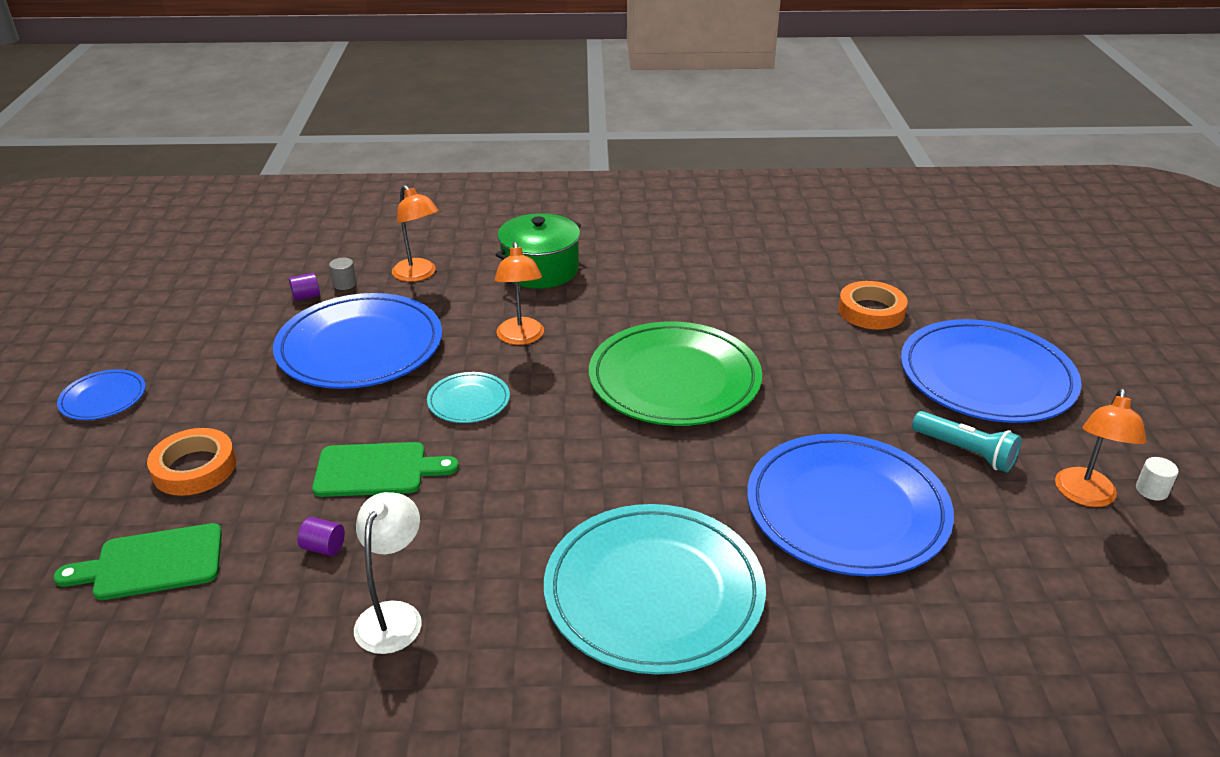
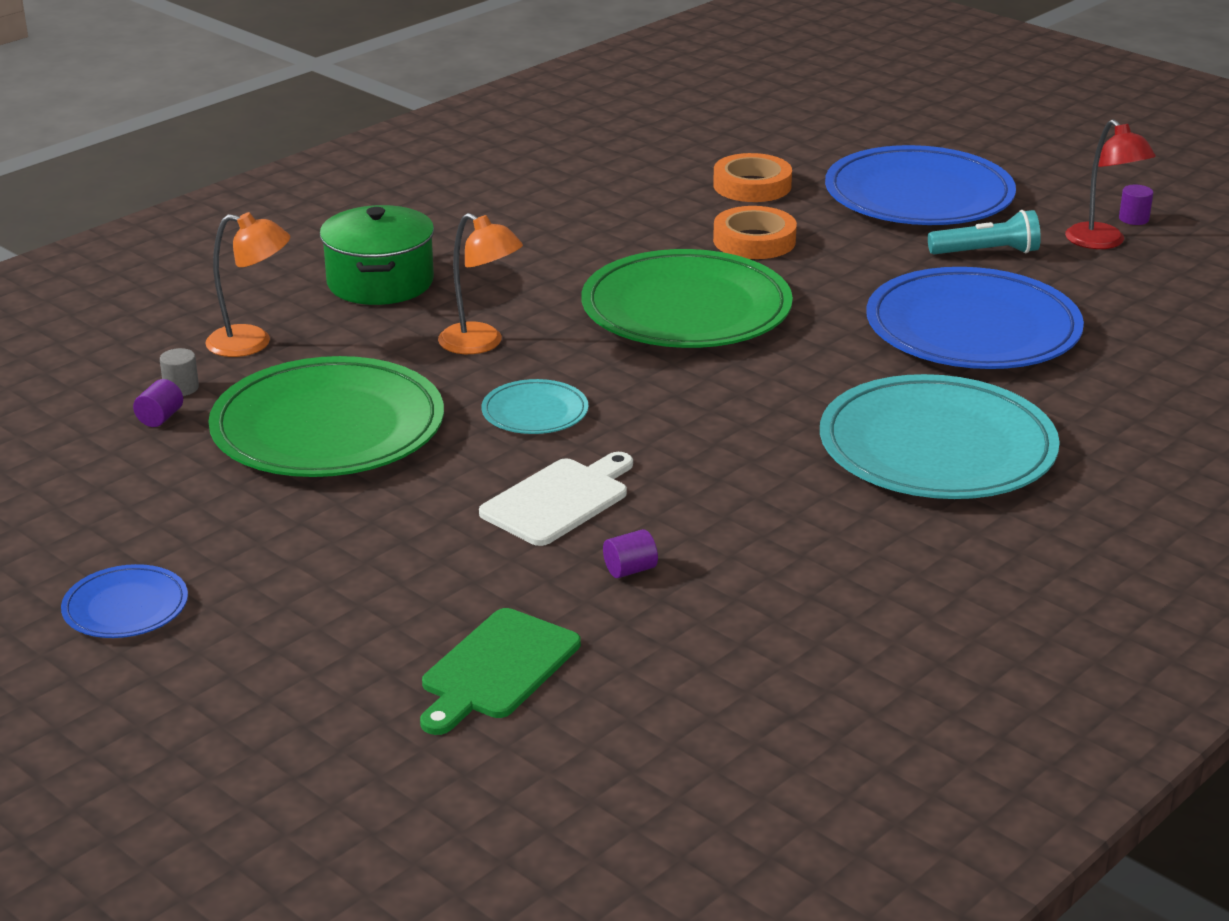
camera: 45 degrees left, 5 degrees down
orange tape [147,428,236,496] -> orange tape moved to [713,206,797,259]
blue plate [273,293,442,389] -> green plate [208,356,444,477]
green cutting board [312,442,459,497] -> white cutting board [479,452,633,546]
white lamp [354,492,422,654] -> none
orange lamp [1055,389,1146,507] -> red lamp [1065,119,1156,249]
white cylinder [1136,457,1179,501] -> purple cylinder [1119,185,1153,225]

